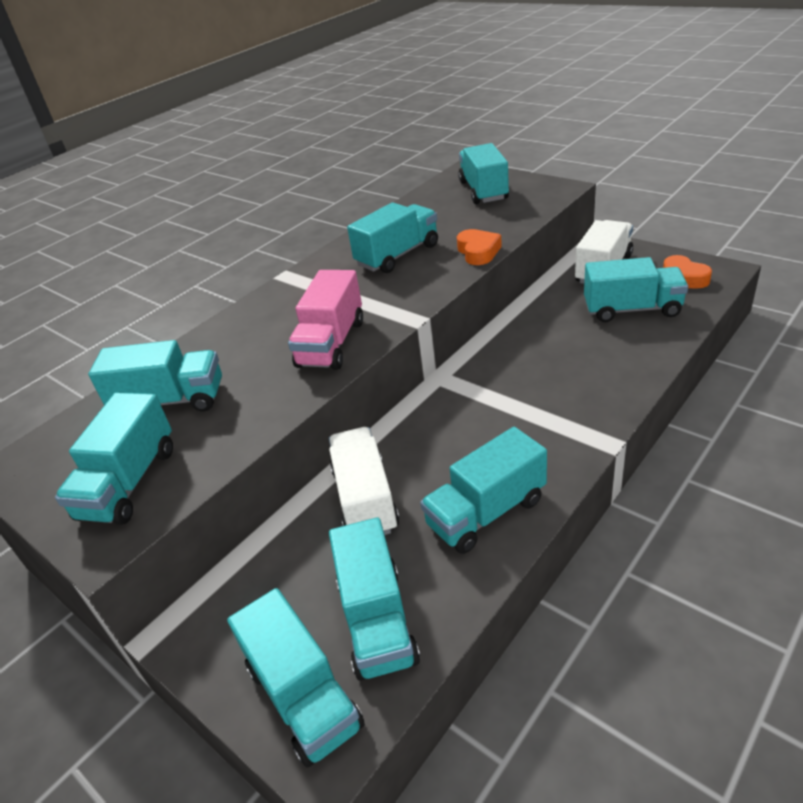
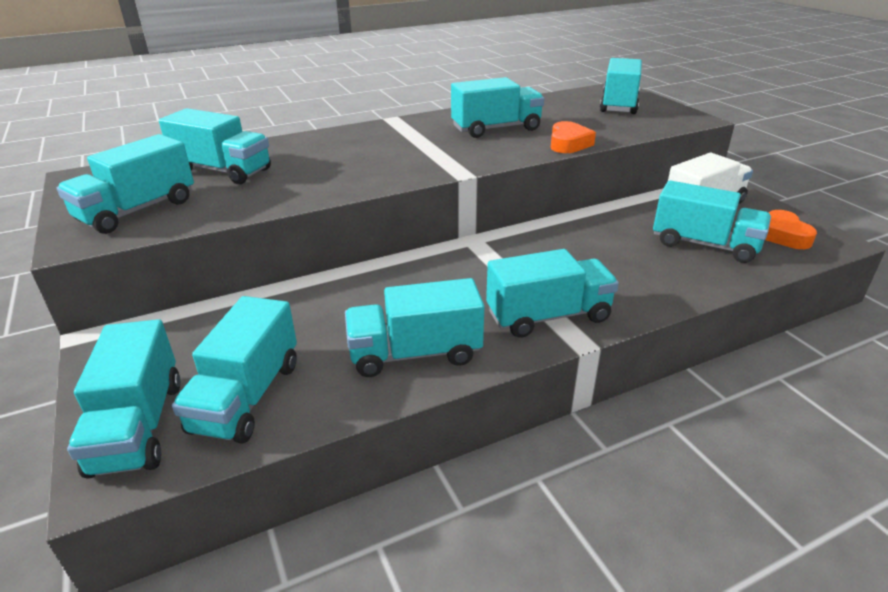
camera: 20 degrees right, 5 degrees down
pink truck [288,270,363,370] -> none
white truck [329,427,399,535] -> none
none -> turquoise truck [486,249,619,338]

